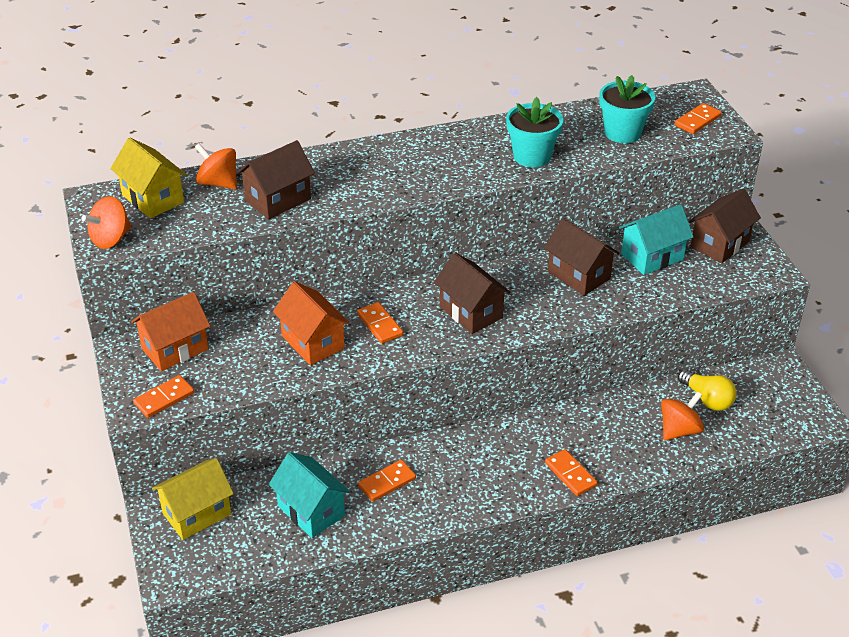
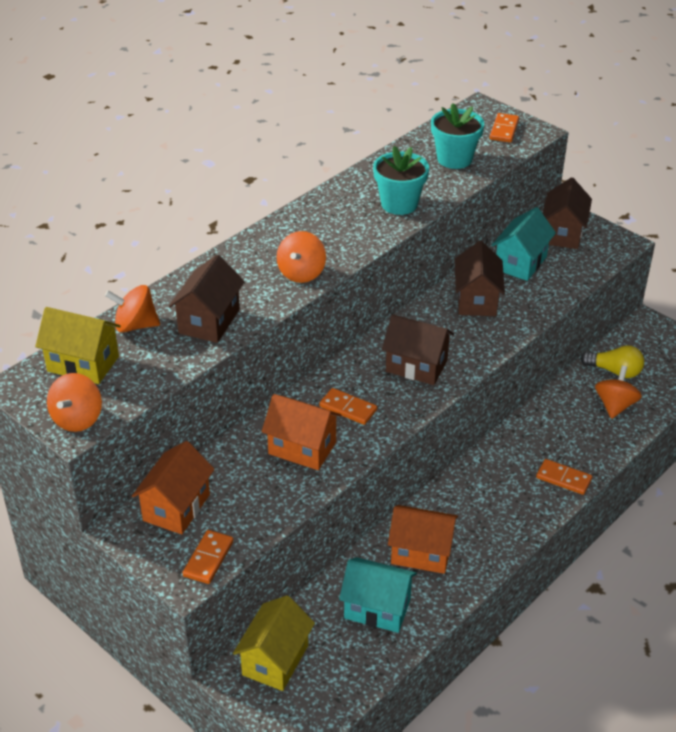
camera: 30 degrees left, 0 degrees up
orange domino [358,460,416,502] -> orange house [388,505,458,574]
brown house [544,218,620,296] -> brown house turned 75 degrees clockwise [455,241,505,316]
none -> orange spinning top [277,231,326,283]

